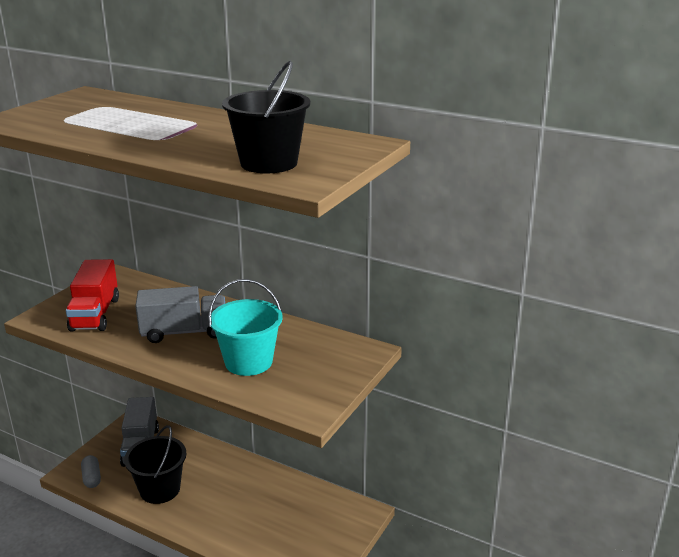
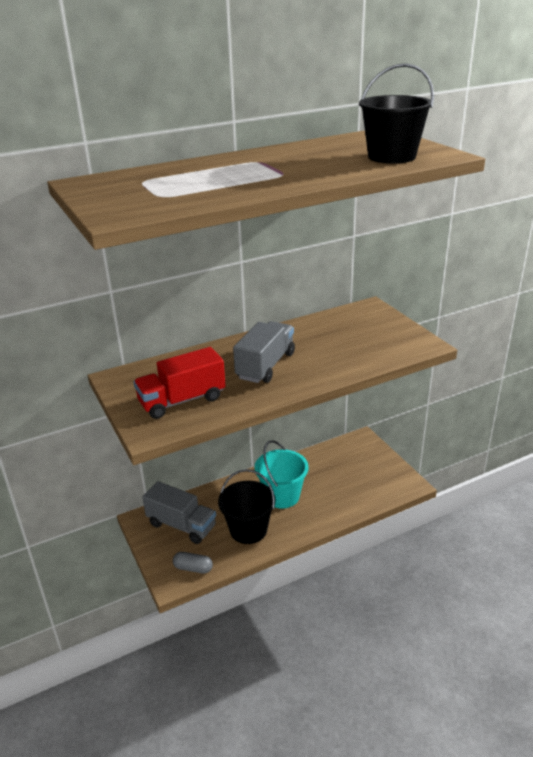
camera: 55 degrees left, 5 degrees up
red truck [66,259,119,332] -> red truck turned 120 degrees clockwise [133,347,226,419]
turquoise bucket [208,279,283,376] -> turquoise bucket moved to [254,440,308,509]

